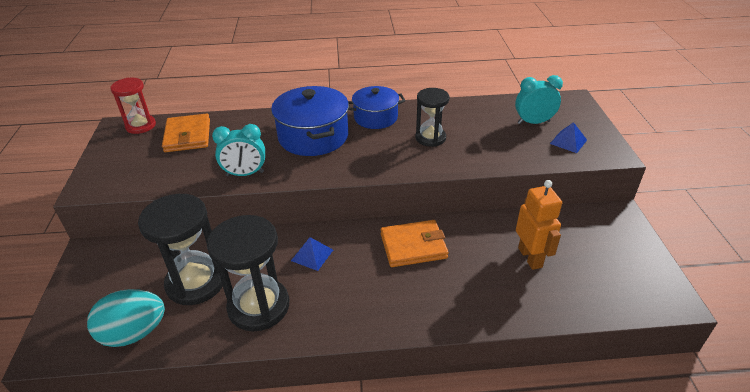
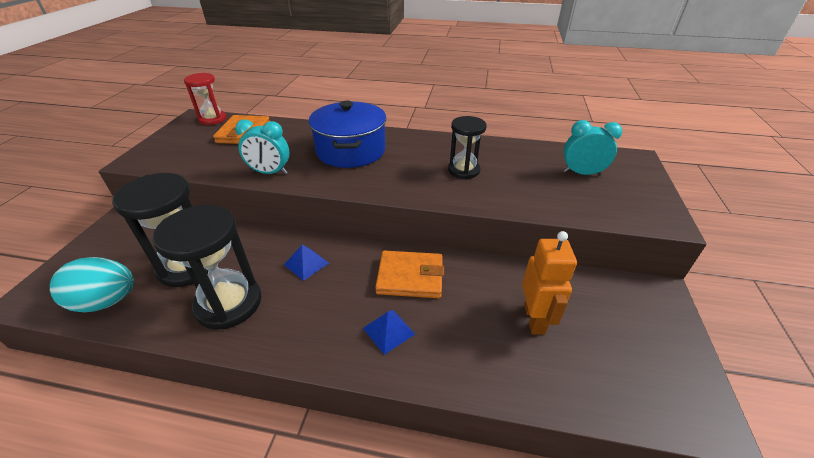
camera: 15 degrees right, 0 degrees up
blue pot [348,86,405,129] -> none
blue pyramid [550,122,587,153] -> blue pyramid moved to [363,310,415,355]

